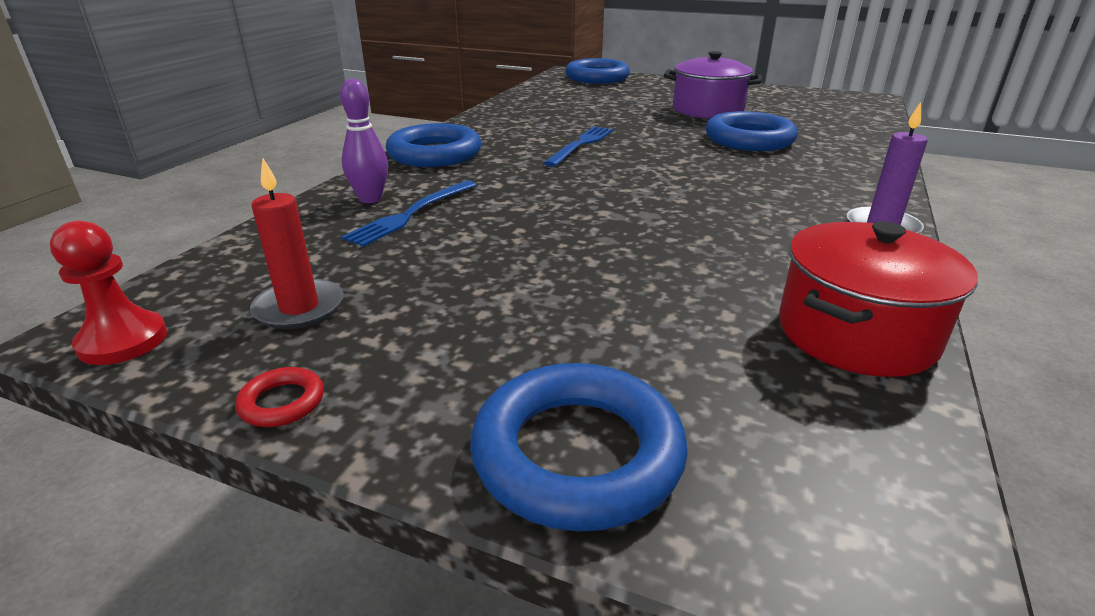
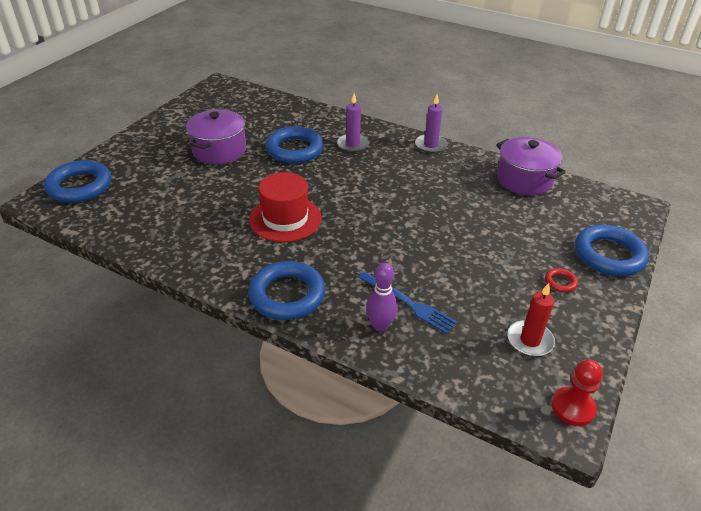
camera: 85 degrees left, 10 degrees up
red ring [235,367,324,427] -> red ring moved to [545,268,578,292]
blue fork [544,126,613,167] -> red hat [249,172,322,242]
red pot [779,221,978,377] -> purple pot [496,137,566,195]
none -> purple candle [337,94,369,153]

